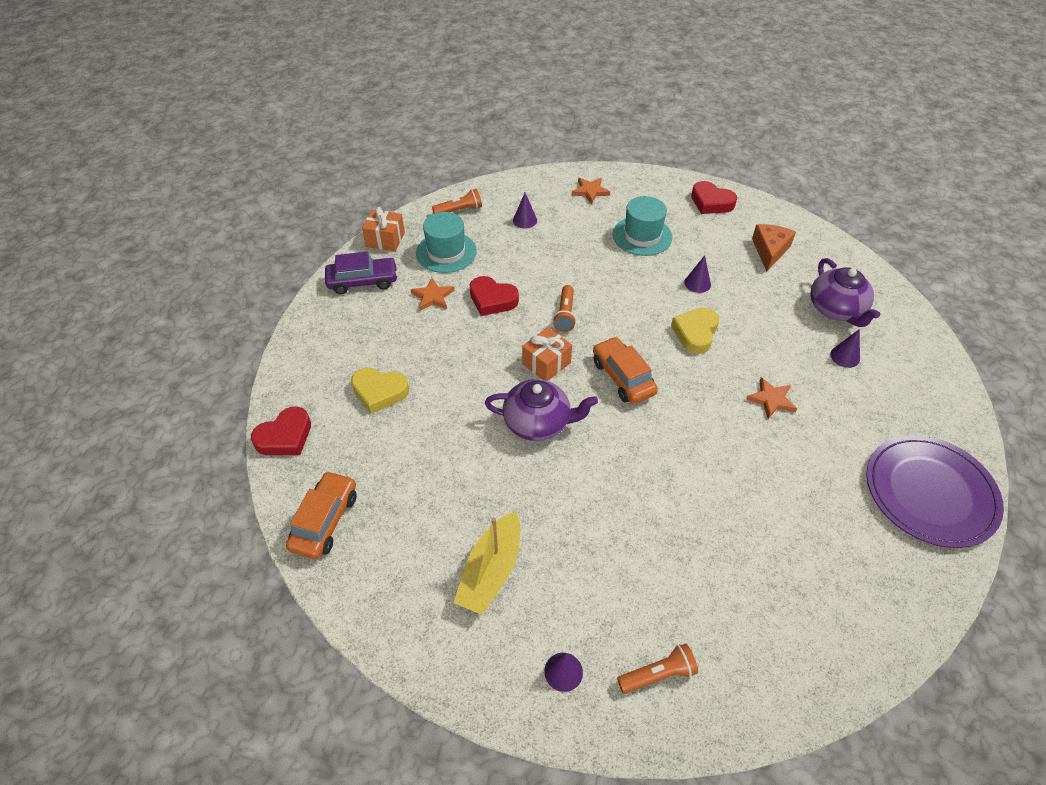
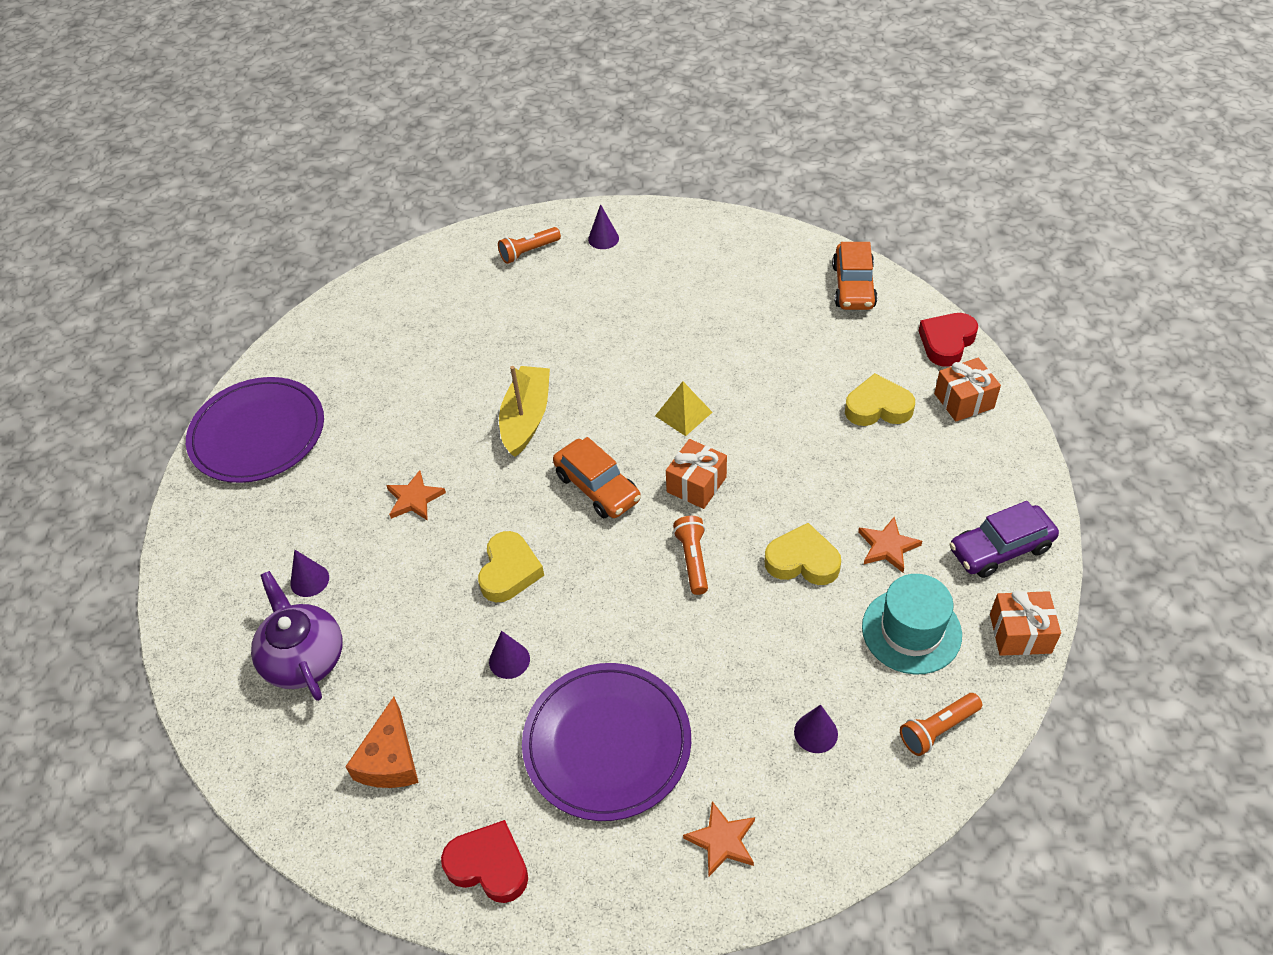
camera: 170 degrees right, 0 degrees up
yellow boat [453,511,520,615] -> yellow boat moved to [499,366,550,457]
red heart [470,276,519,316] -> yellow heart [765,523,841,585]
purple teapot [485,379,598,441] -> yellow pyramid [655,381,712,436]
turquoise hat [613,196,672,256] -> purple plate [522,663,691,821]
none -> orange gift [934,358,1001,422]

